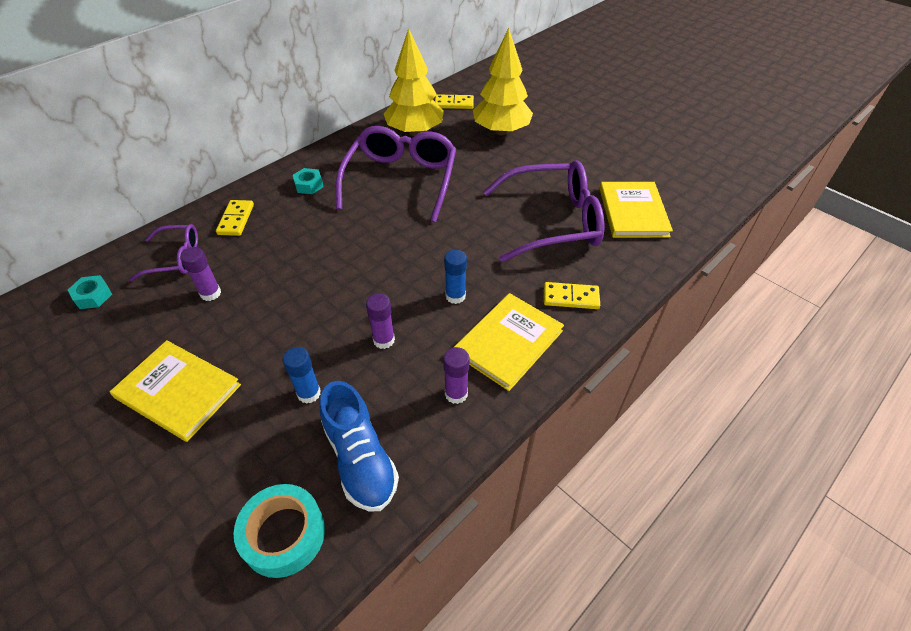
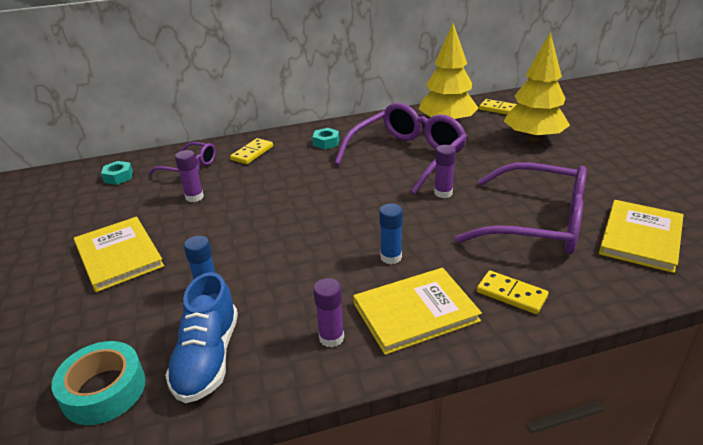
camera: 30 degrees right, 15 degrees down
purple glue stick [366,293,395,349] -> purple glue stick moved to [434,145,456,198]

